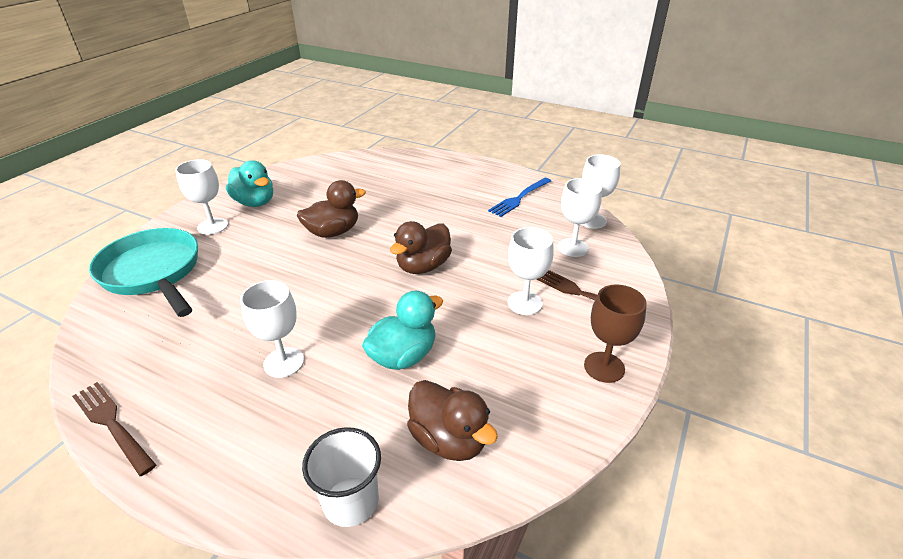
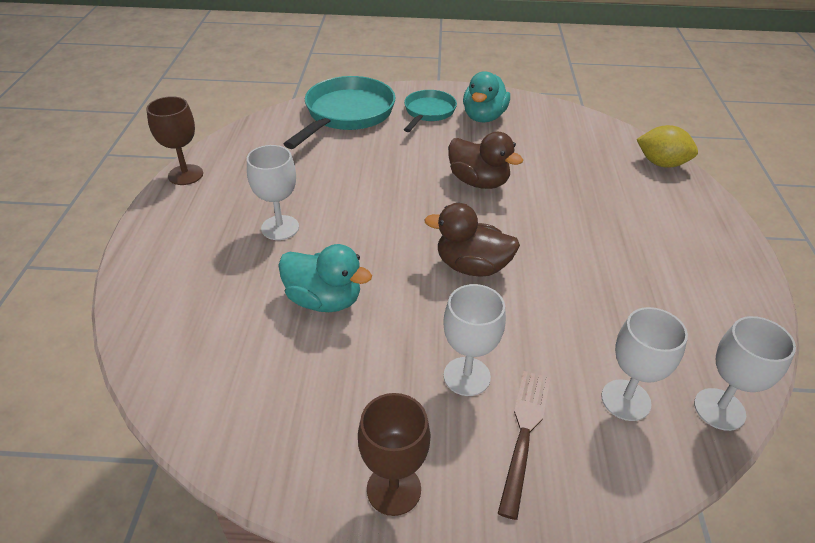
camera: 65 degrees right, 5 degrees up
brown fork [72,382,156,476] -> brown goblet [146,96,203,185]
white goblet [175,159,228,235] -> turquoise pan [404,90,457,132]
white cup [302,427,381,527] -> none
brown duck [407,380,498,461] -> none
blue fork [488,178,551,217] -> none
none -> yellow lemon [636,125,698,168]

